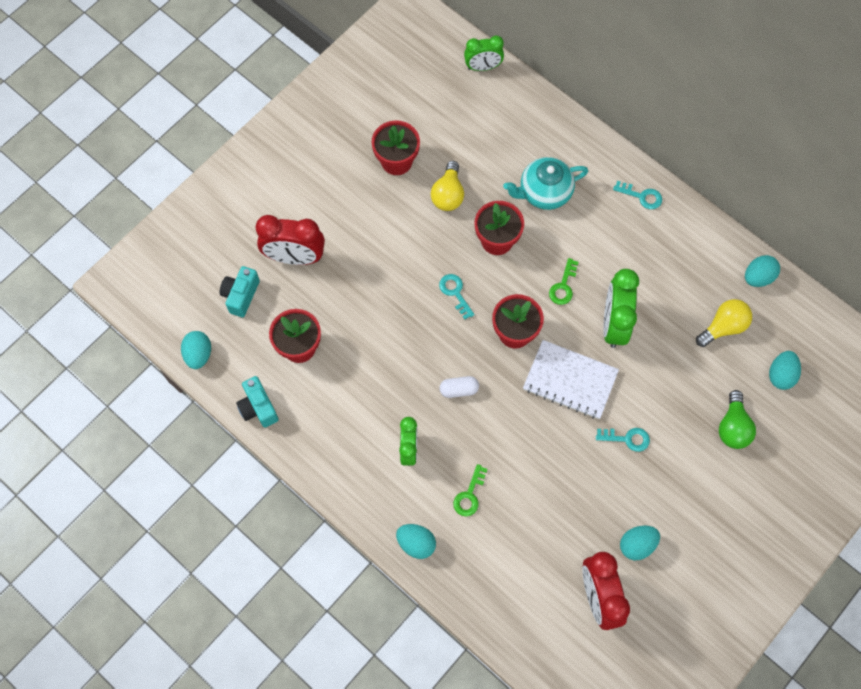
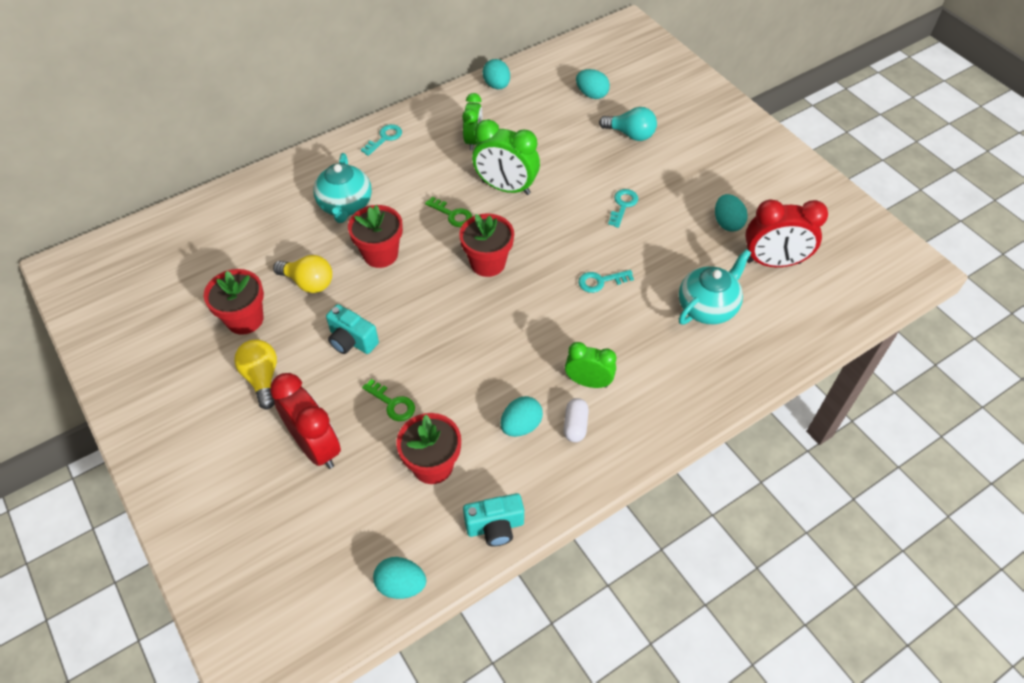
camera: 75 degrees left, 15 degrees down
turquoise camera [219,266,260,317] -> turquoise camera moved to [326,304,379,354]
red clock [256,215,325,265] -> red clock turned 60 degrees counterclockwise [270,373,341,469]
turquoise egg [396,524,436,559] -> turquoise egg moved to [501,396,543,437]
turquoise key [439,274,475,320] -> turquoise key moved to [578,270,634,293]
white capsule [440,376,479,398] -> white capsule moved to [564,398,589,442]
green key [453,464,488,517] -> green key moved to [362,379,415,421]
green clock [464,36,504,71] -> green clock moved to [462,93,482,150]
white notebook [523,340,619,419] -> none
yellow light bulb [696,299,752,347] -> yellow light bulb moved to [234,340,277,409]
green light bulb [719,390,756,449] -> turquoise light bulb [599,107,657,141]
none -> turquoise teapot [679,249,751,324]

